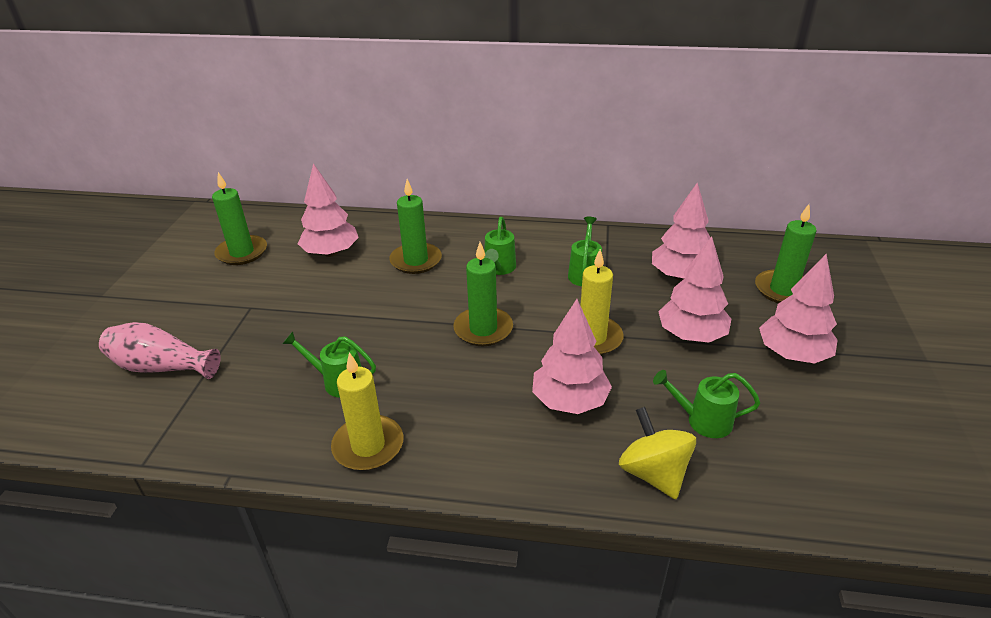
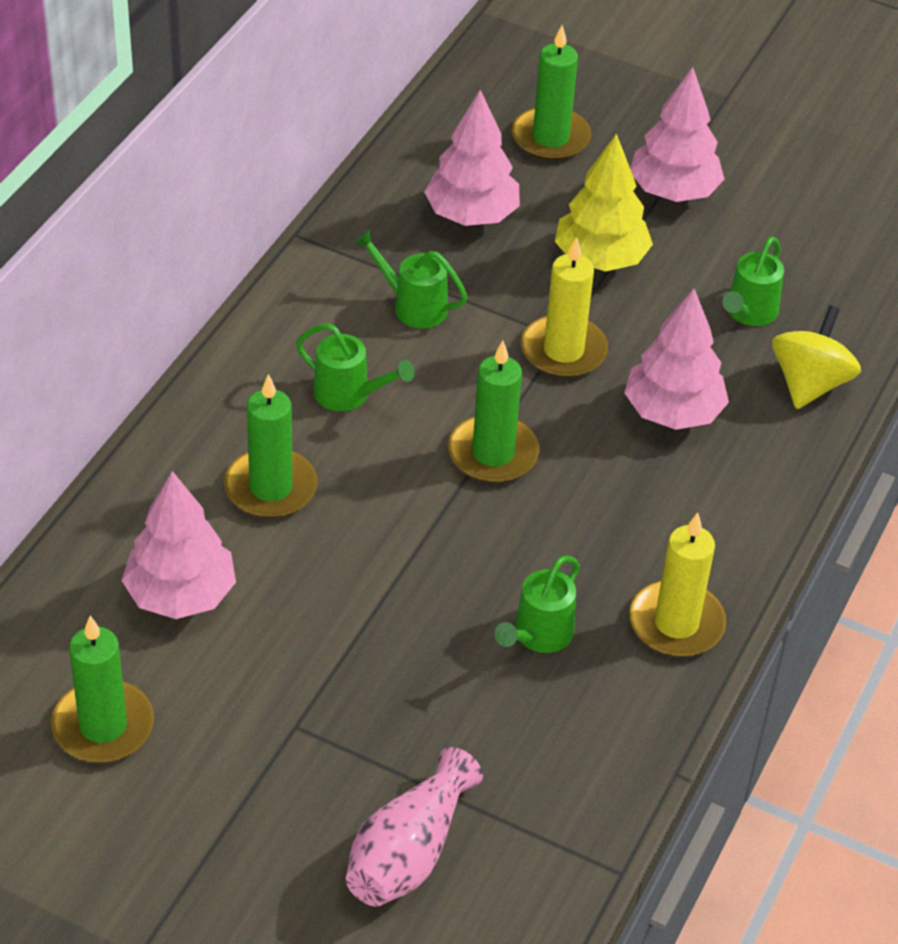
camera: 75 degrees left, 10 degrees up
yellow spinning top [619,407,696,499] -> yellow spinning top turned 120 degrees clockwise [772,305,861,409]
pink tree [658,237,731,343] -> yellow tree [555,134,653,271]

